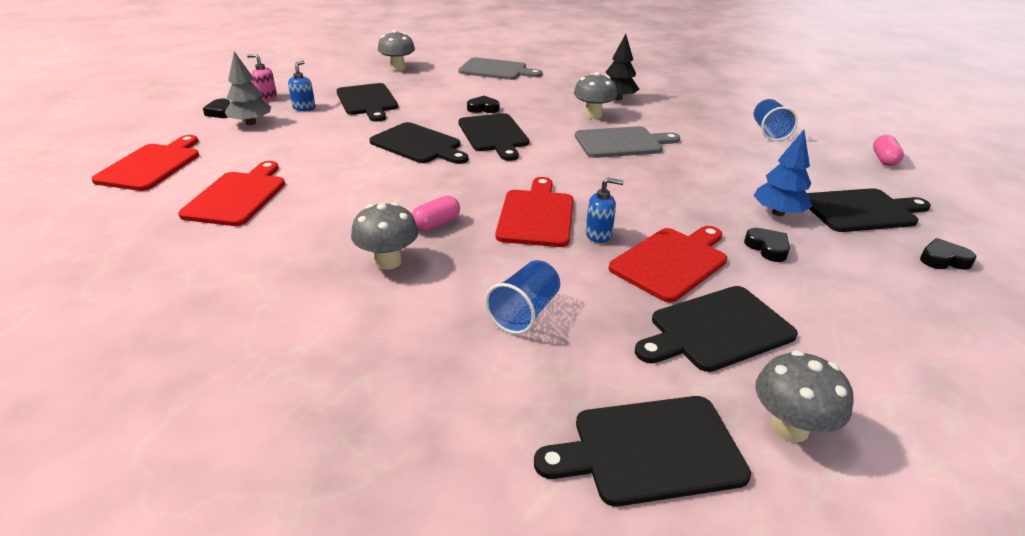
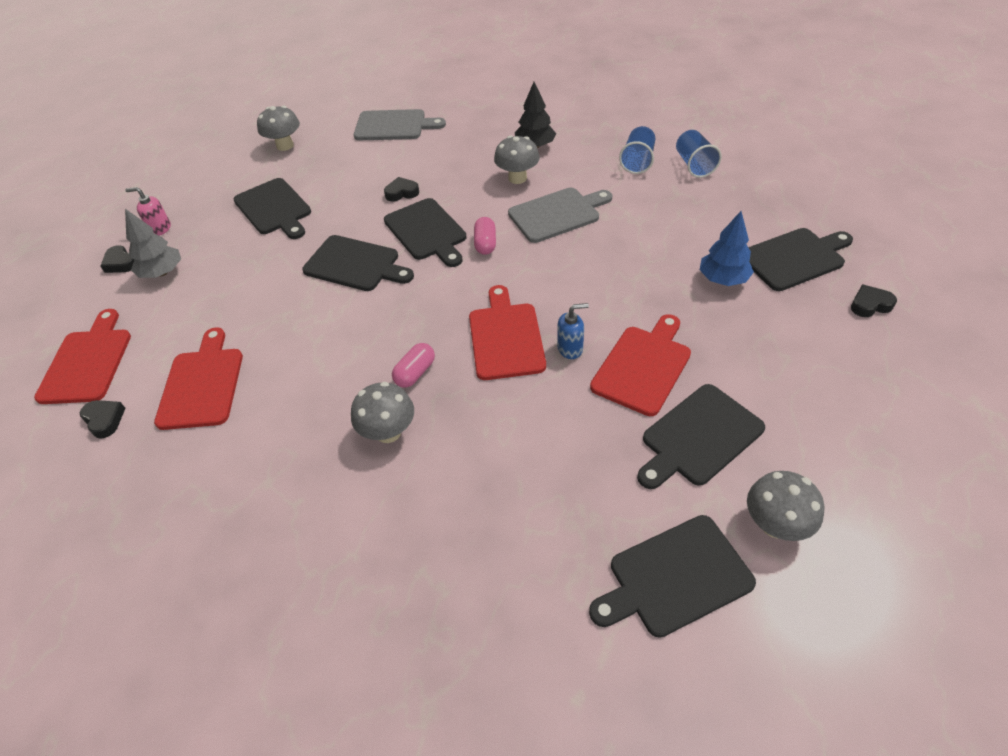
camera: 10 degrees left, 15 degrees up
blue soap dispenser [288,61,315,111] -> none
blue cup [485,260,560,334] -> blue cup moved to [619,126,655,174]
black heart [744,228,790,262] -> black heart moved to [80,400,125,439]
pink capsule [873,135,904,166] -> pink capsule moved to [474,217,496,255]

